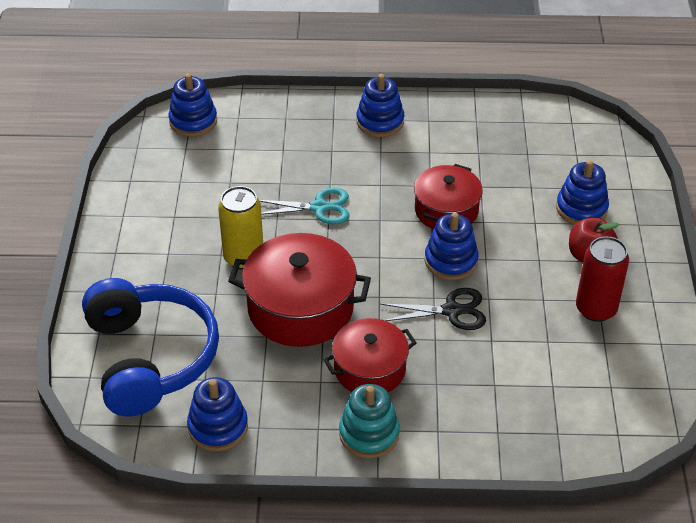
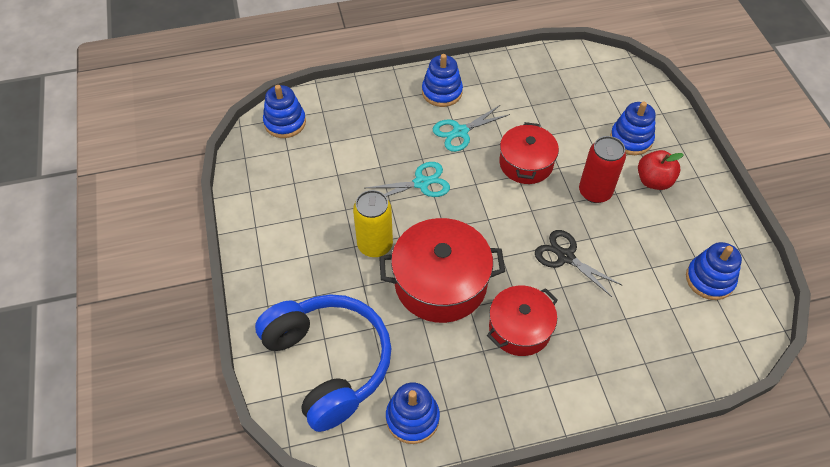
camera: 15 degrees left, 10 degrees up
turquoise stacking toy [339,384,400,458] -> none
black scissors [380,288,486,330] -> black scissors turned 120 degrees counterclockwise [535,230,623,297]
blue stacking toy [425,212,479,280] -> blue stacking toy moved to [686,242,742,300]
red can [576,236,629,322] -> red can moved to [579,136,626,203]
none -> turquoise scissors [433,105,510,152]

